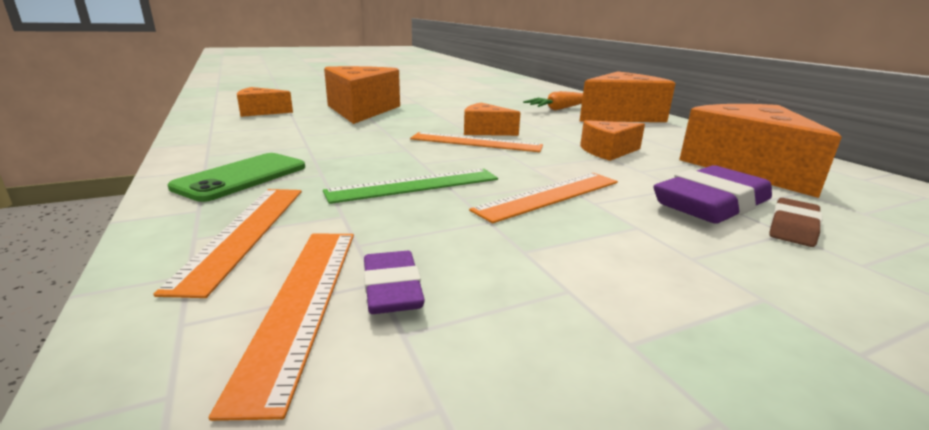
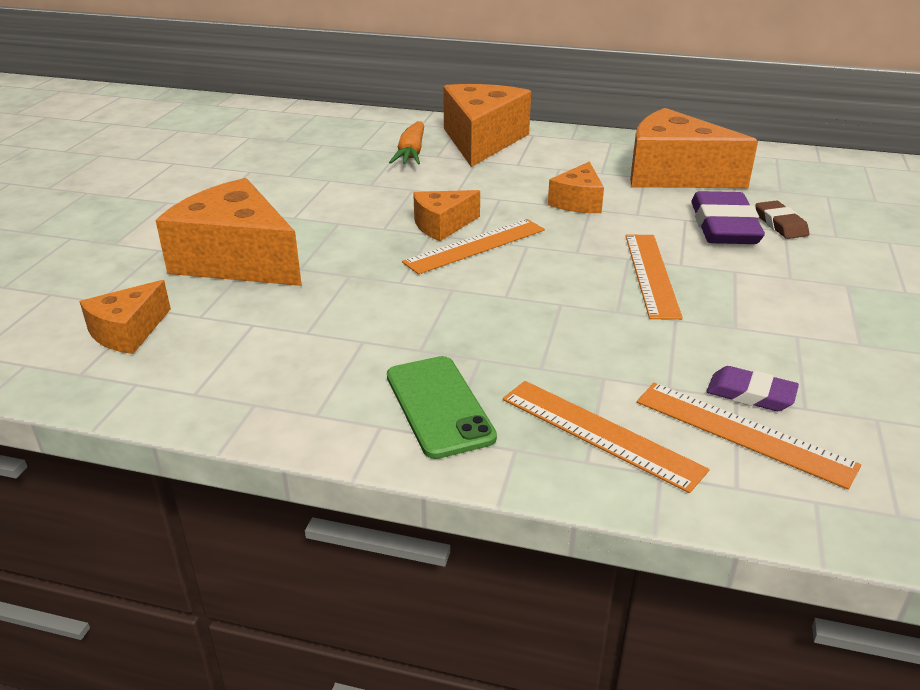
camera: 50 degrees left, 10 degrees up
green ruler [323,169,498,204] -> none

